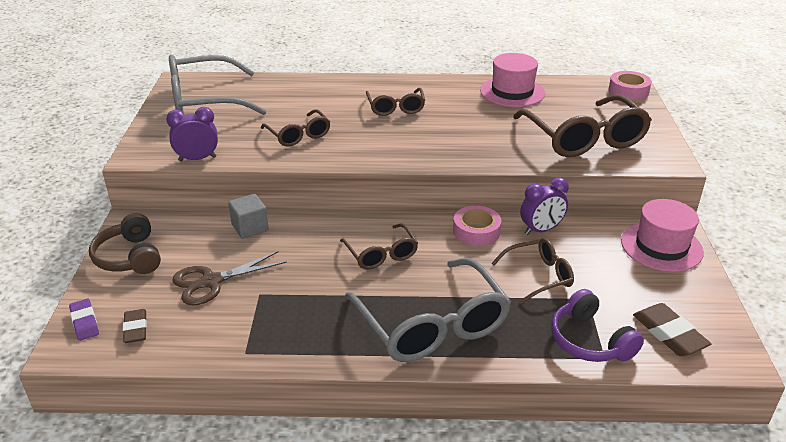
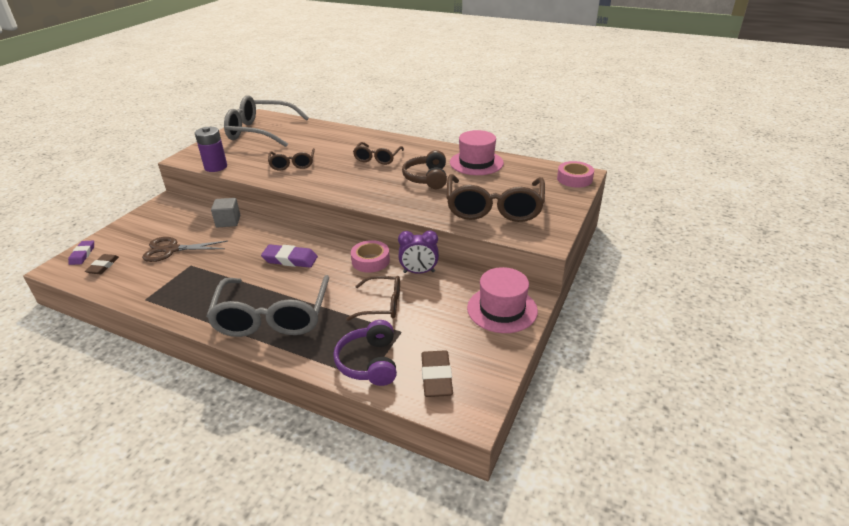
camera: 25 degrees right, 0 degrees up
brown headphones [89,213,161,274] -> brown headphones moved to [402,150,447,189]
purple clock [166,107,218,162] -> purple battery [195,127,227,172]
brown glasses [340,223,418,269] -> purple eraser [261,244,318,268]

